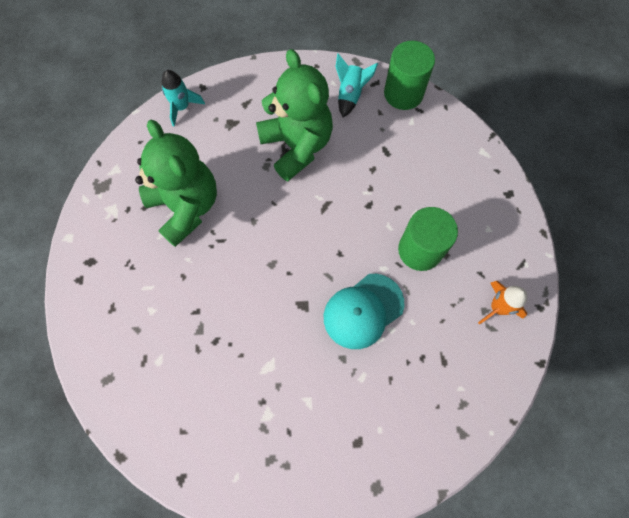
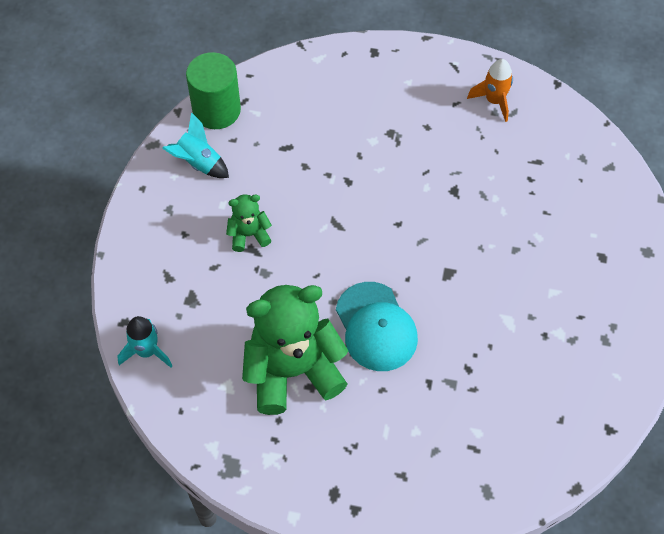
camera: 75 degrees left, 10 degrees down
green teddy bear [256,49,333,181] -> green teddy bear [226,194,272,252], size x0.46
turquoise cap [324,274,404,349] -> turquoise cap moved to [336,282,418,371]
green cylinder [398,207,458,271] -> none

